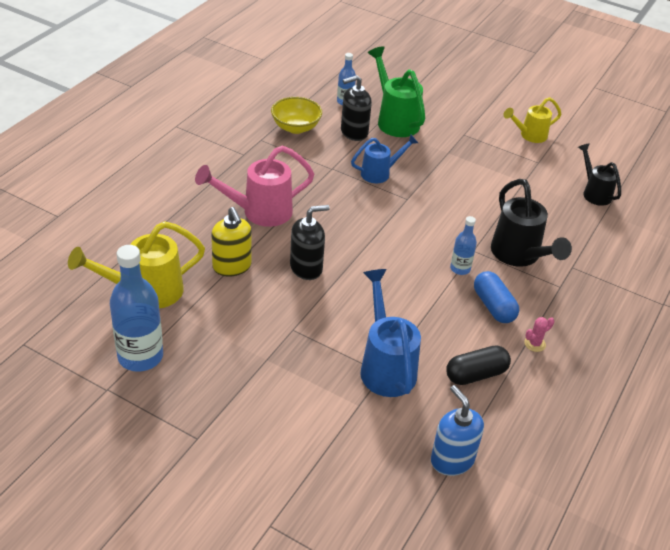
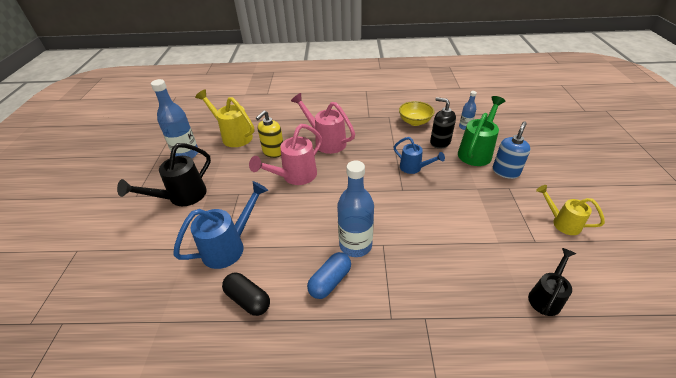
camera: 65 degrees right, 0 degrees up
black soap dispenser [290,205,330,280] -> pink watering can [249,124,322,185]
blue soap dispenser [431,385,484,476] -> blue soap dispenser moved to [493,122,531,179]
blue bottle [450,216,477,275] -> blue bottle [337,161,374,257], size x1.93
black watering can [491,179,572,267] -> black watering can moved to [117,143,211,206]
pink cactus [524,317,554,352] -> none

